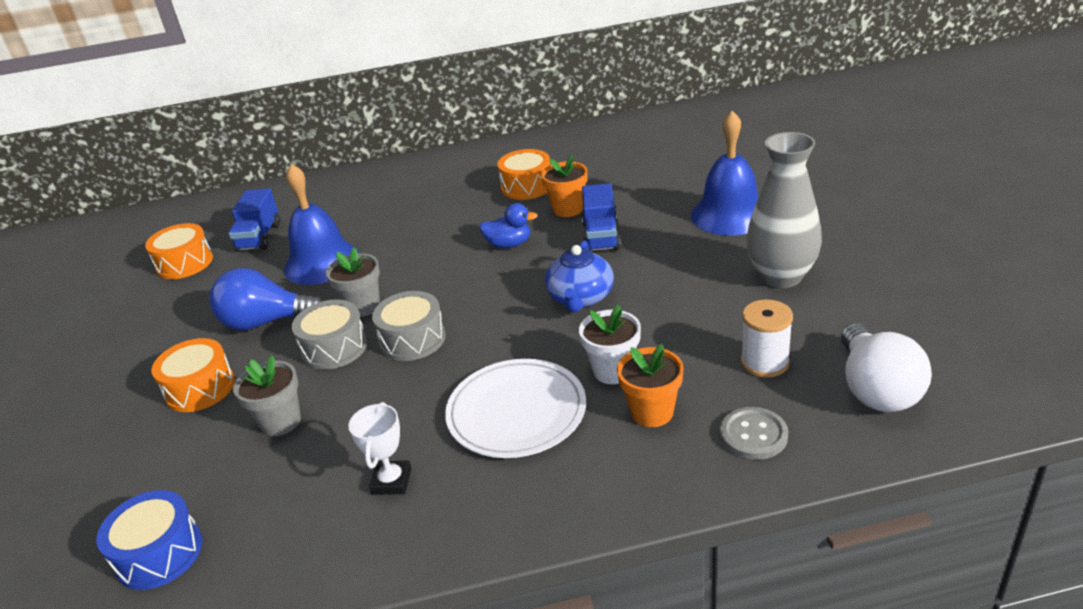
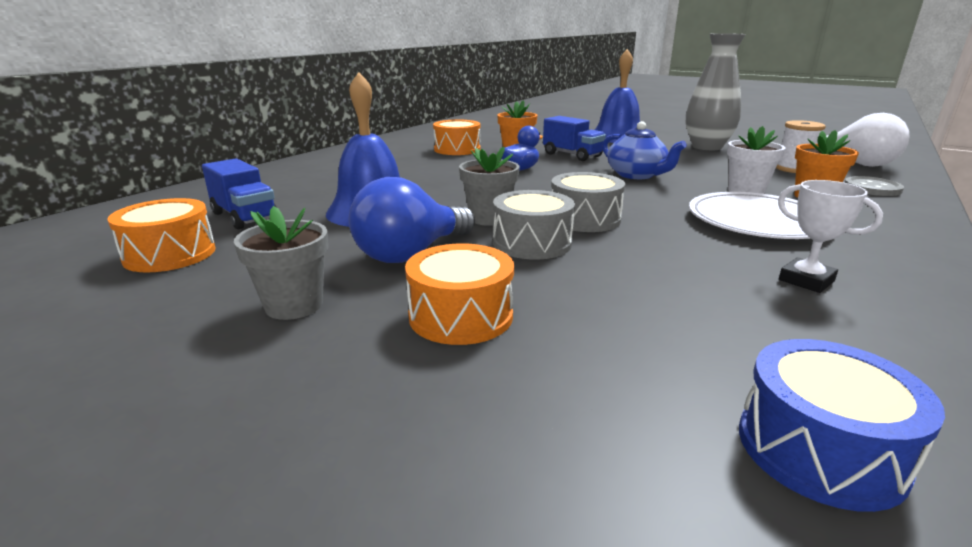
camera: 50 degrees left, 10 degrees down
grey flower pot [233,355,301,436] -> grey flower pot moved to [234,206,328,320]

